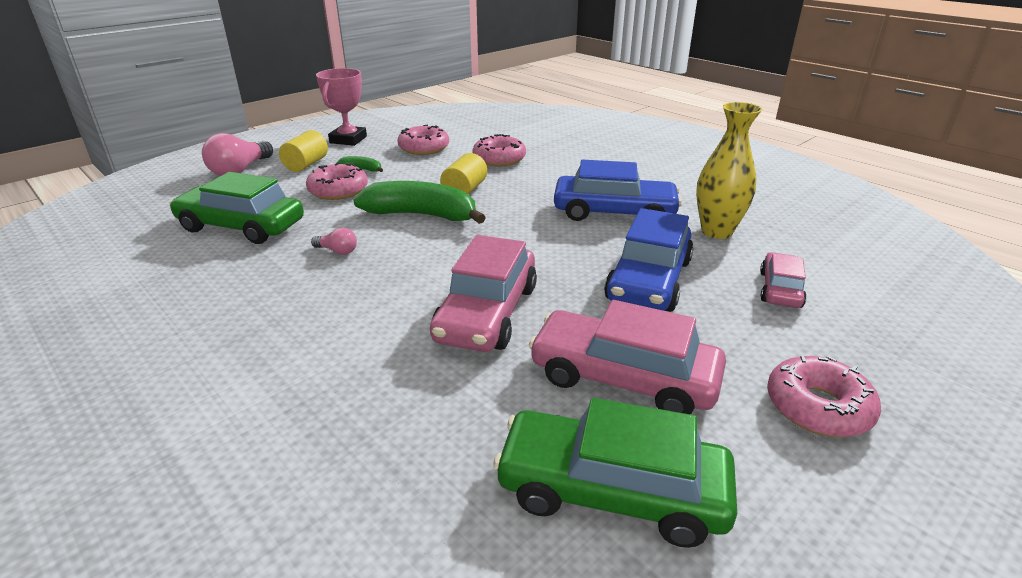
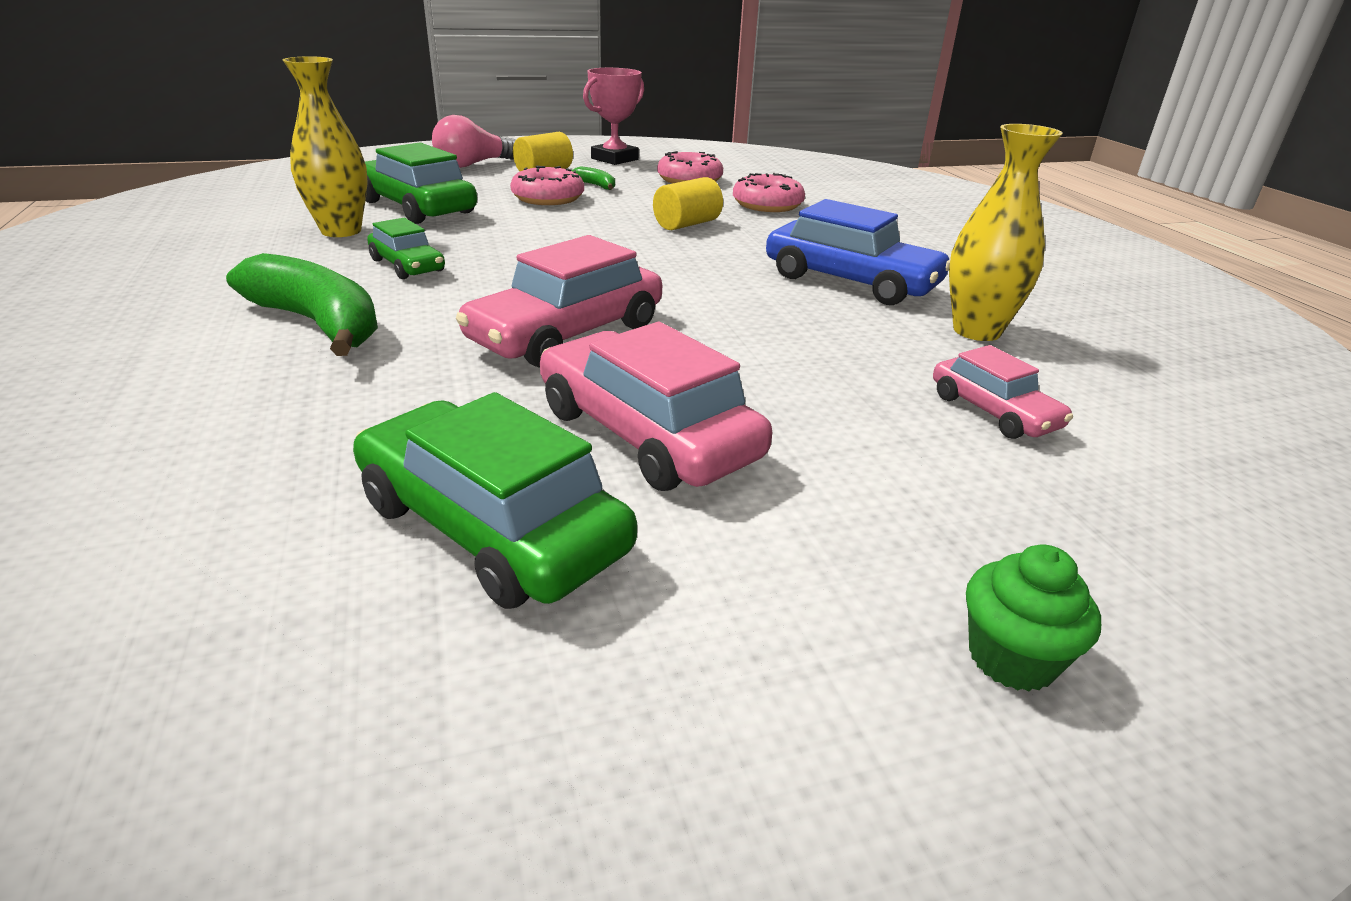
camera: 25 degrees right, 0 degrees up
pink light bulb [311,228,357,255] -> none
green banana [353,181,486,224] -> green banana moved to [226,253,378,356]
blue car [604,208,694,312] -> none
pink car [760,252,807,308] -> pink car turned 105 degrees clockwise [933,345,1073,439]
pink donut [767,356,881,437] -> none
none -> yellow vase [283,56,368,237]
none -> green car [367,218,445,279]
none -> green cupcake [966,545,1101,691]

